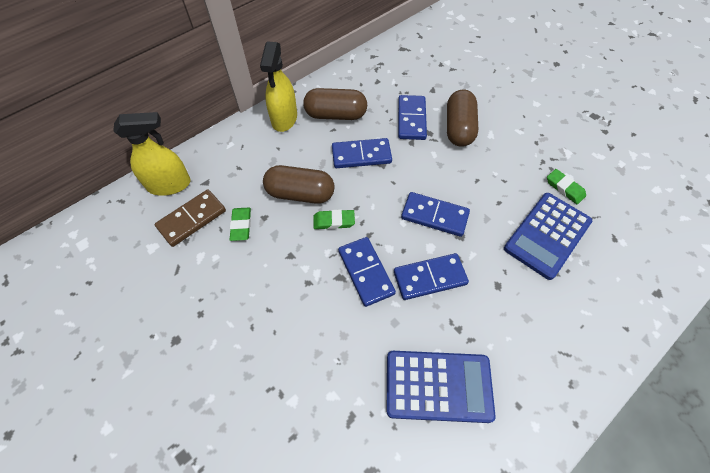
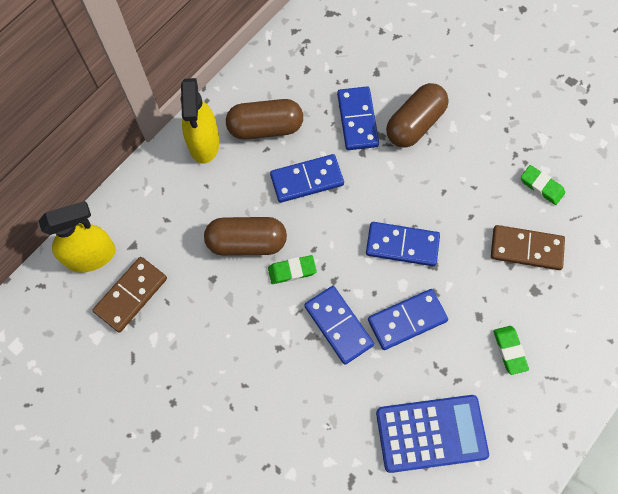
camera: 10 degrees left, 10 degrees up
green eraser [230,208,251,241] -> green eraser moved to [493,326,529,375]
brown capsule [447,89,478,147] -> brown capsule turned 45 degrees clockwise [386,83,449,148]
blue calculator [504,193,592,280] -> brown domino [491,225,565,270]

